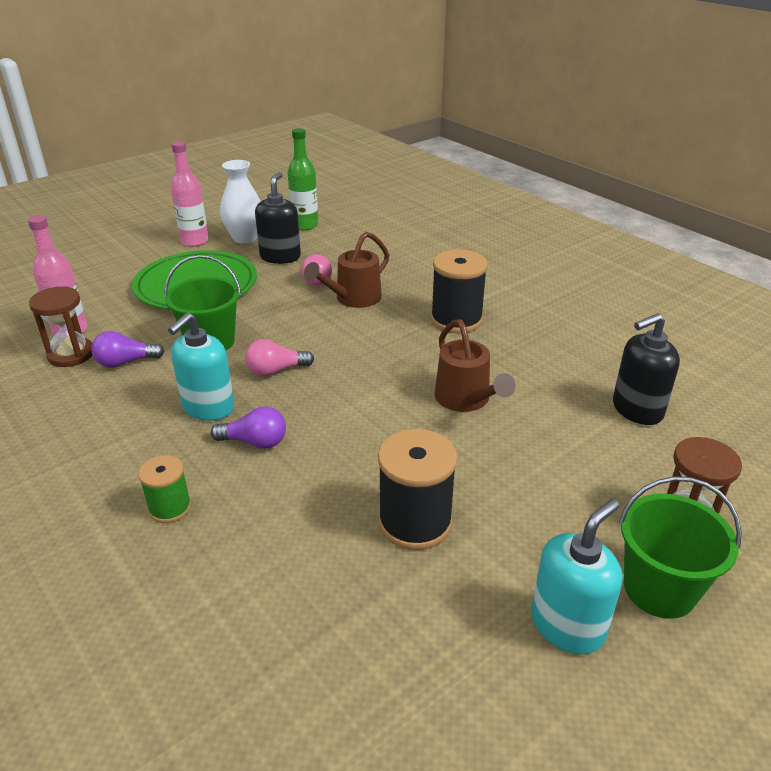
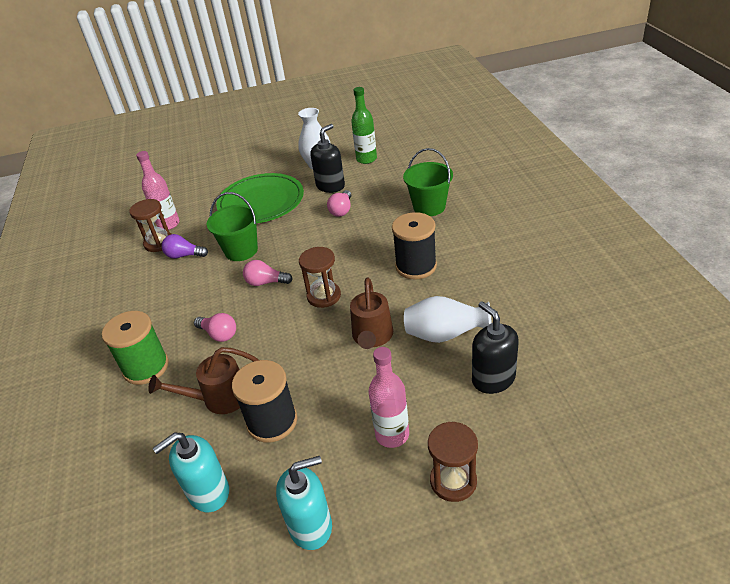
camera: 30 degrees right, 5 degrees up
green spool [138,455,191,523] -> green spool [102,311,169,385], size x1.72
turquoise soap dispenser [168,312,234,421] -> turquoise soap dispenser moved to [153,432,229,512]
pink bottle [171,141,209,247] -> pink bottle moved to [368,347,409,448]
purple light bulb [211,406,286,449] -> pink light bulb [194,313,236,342]
brown watering can [304,232,389,308] -> brown watering can moved to [148,347,259,414]
black soap dispenser [613,313,680,425] -> black soap dispenser turned 60 degrees clockwise [472,301,519,394]
green bucket [619,476,742,619] -> green bucket moved to [403,148,453,216]
none -> brown hourglass [299,247,341,308]
none -> white vase [404,296,491,343]

